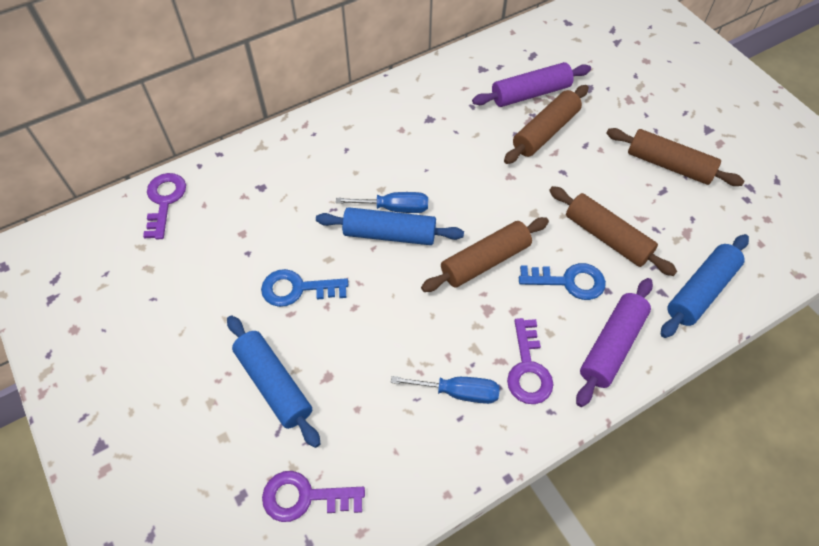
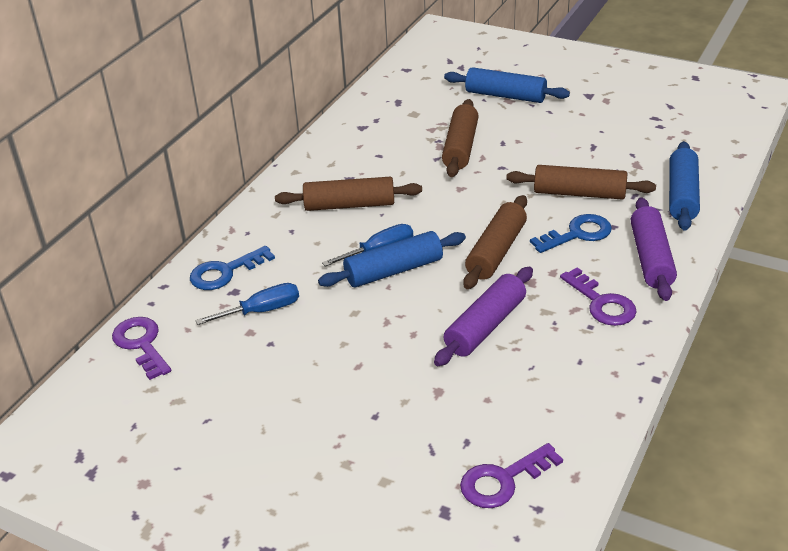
camera: 30 degrees left, 20 degrees down
blue rolling pin [227,315,321,448] -> blue rolling pin moved to [444,67,570,103]
blue key [261,269,348,307] -> blue key moved to [190,246,275,290]
blue screwdriver [391,376,500,404] -> blue screwdriver moved to [195,283,299,325]
purple rolling pin [472,62,591,107] -> purple rolling pin moved to [434,267,533,366]
brown rolling pin [606,128,744,186] -> brown rolling pin moved to [275,177,422,211]

